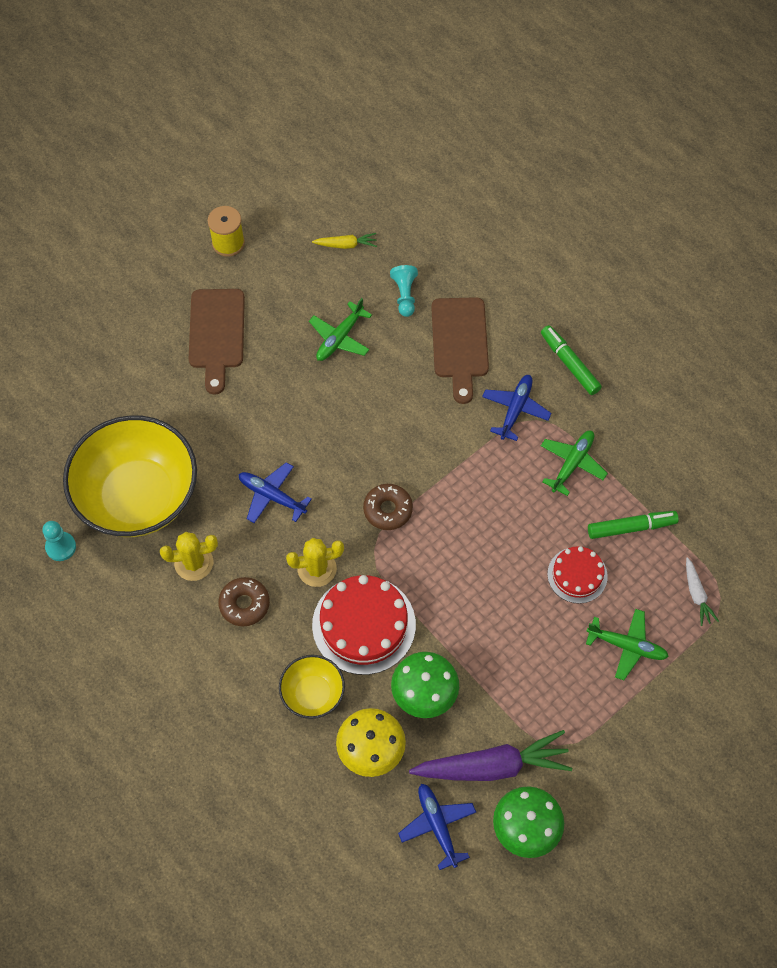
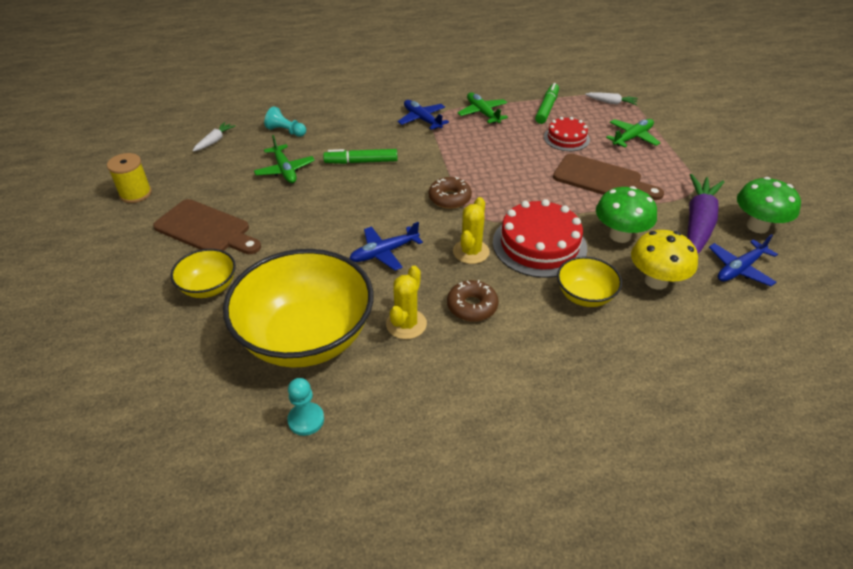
camera: 60 degrees left, 20 degrees down
yellow carrot [312,233,377,249] -> white carrot [193,122,236,152]
blue plane [398,784,476,870] -> blue plane turned 45 degrees counterclockwise [709,234,778,287]
brown cutting board [431,297,489,404] -> brown cutting board moved to [553,154,664,200]
green marker [541,325,602,395] -> green marker moved to [323,149,398,164]
none -> yellow bowl [171,249,236,298]

